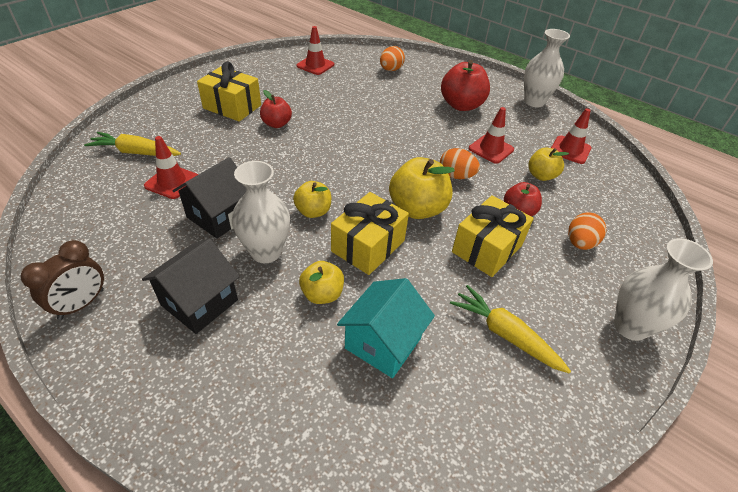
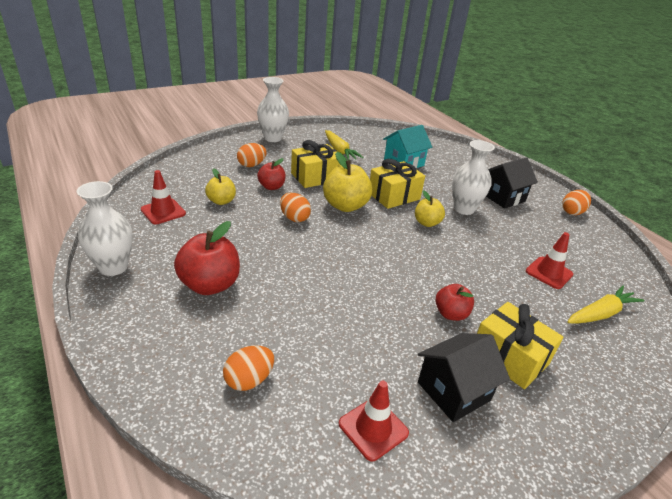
camera: 160 degrees left, 10 degrees down
brown clock [20,240,104,320] -> orange egg [562,190,591,215]
yellow carrot [84,132,181,156] -> yellow carrot turned 60 degrees counterclockwise [567,286,644,324]
black house [172,157,247,239] -> black house moved to [418,333,510,422]
yellow apple [299,261,344,304] -> none
red traffic cone [469,107,514,164] -> none

